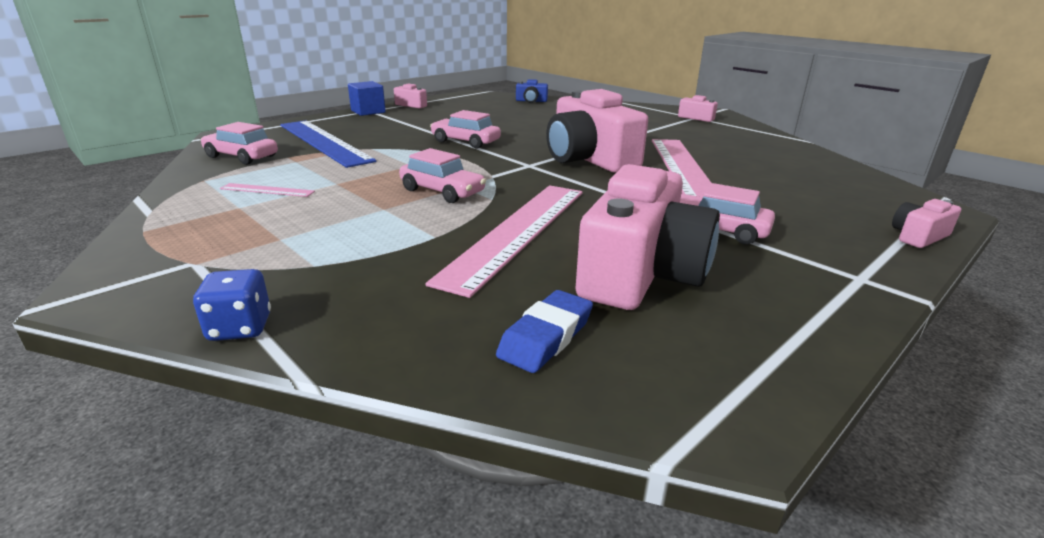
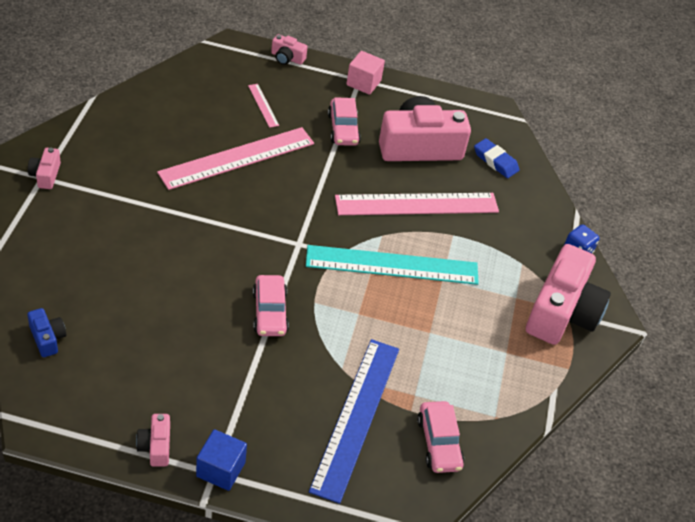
camera: 130 degrees left, 20 degrees up
pink ruler [220,183,315,197] -> pink ruler moved to [248,84,279,128]
pink car [399,148,486,203] -> turquoise ruler [306,245,479,285]
blue eraser [496,290,593,373] -> blue eraser turned 45 degrees clockwise [474,138,519,178]
pink camera [546,89,648,173] -> pink camera moved to [526,244,611,345]
none -> pink cube [346,51,385,95]

